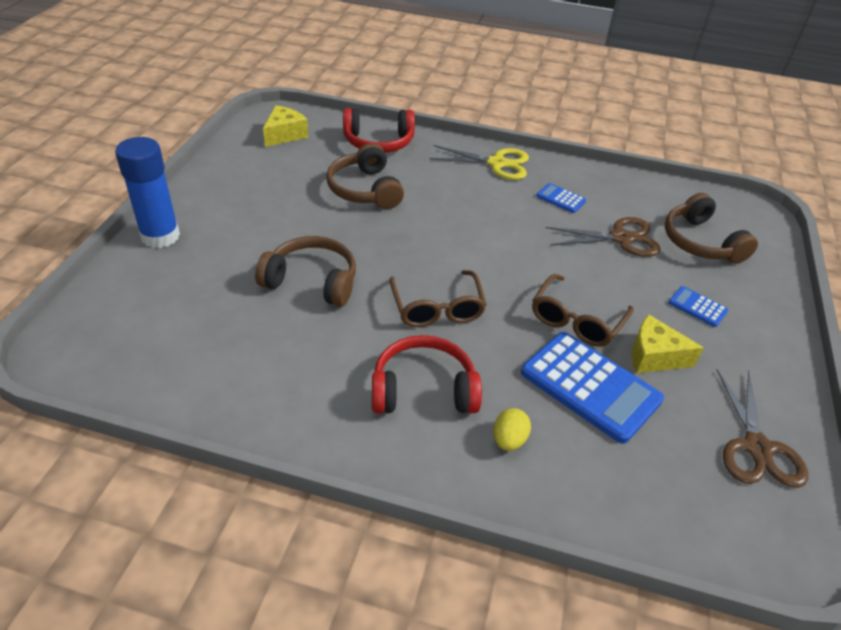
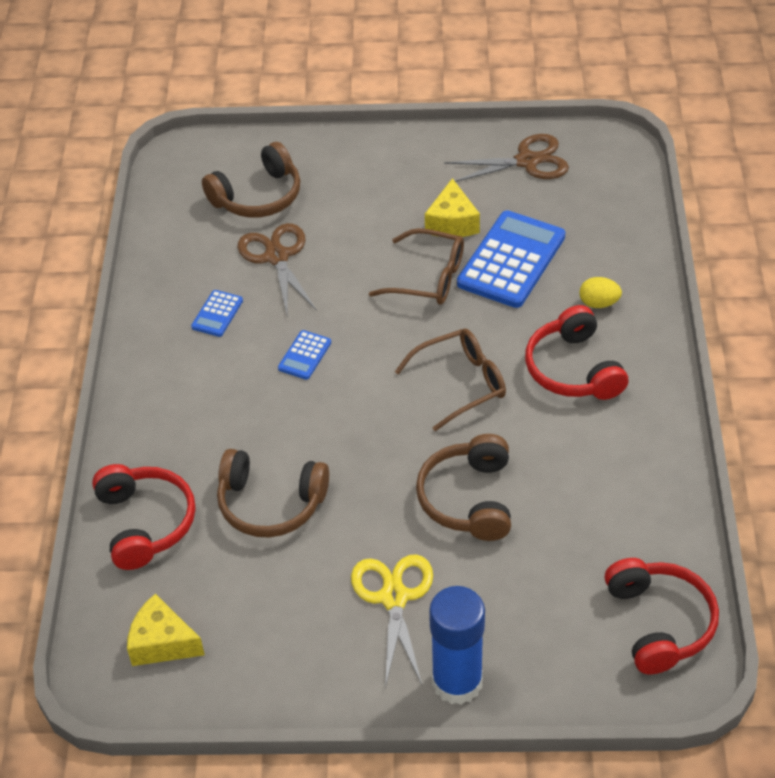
camera: 100 degrees left, 5 degrees up
brown headphones [326,143,404,209] -> brown headphones turned 45 degrees clockwise [217,449,329,538]
yellow scissors [430,145,529,180] -> yellow scissors moved to [351,554,433,688]
blue calculator [669,286,728,327] -> blue calculator moved to [278,330,331,380]
none -> red headphones [605,558,719,674]

